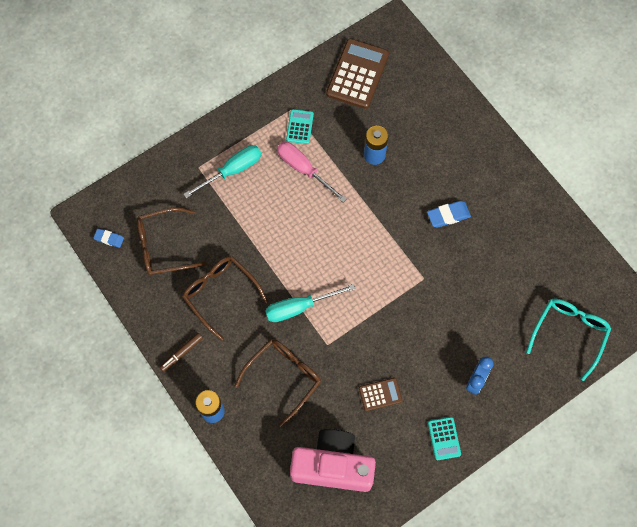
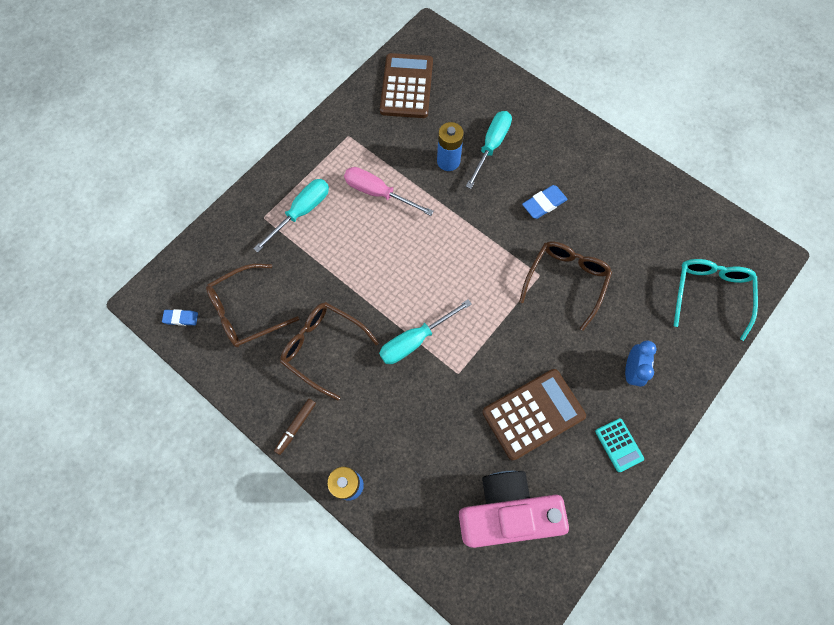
camera: 15 degrees left, 0 degrees up
brown glasses [234,339,321,427] -> brown glasses moved to [519,241,612,331]
turquoise calculator [286,109,314,144] -> none
brown calculator [359,378,402,411] -> brown calculator [482,369,586,461], size x1.96
none -> turquoise screwdriver [466,111,512,189]

